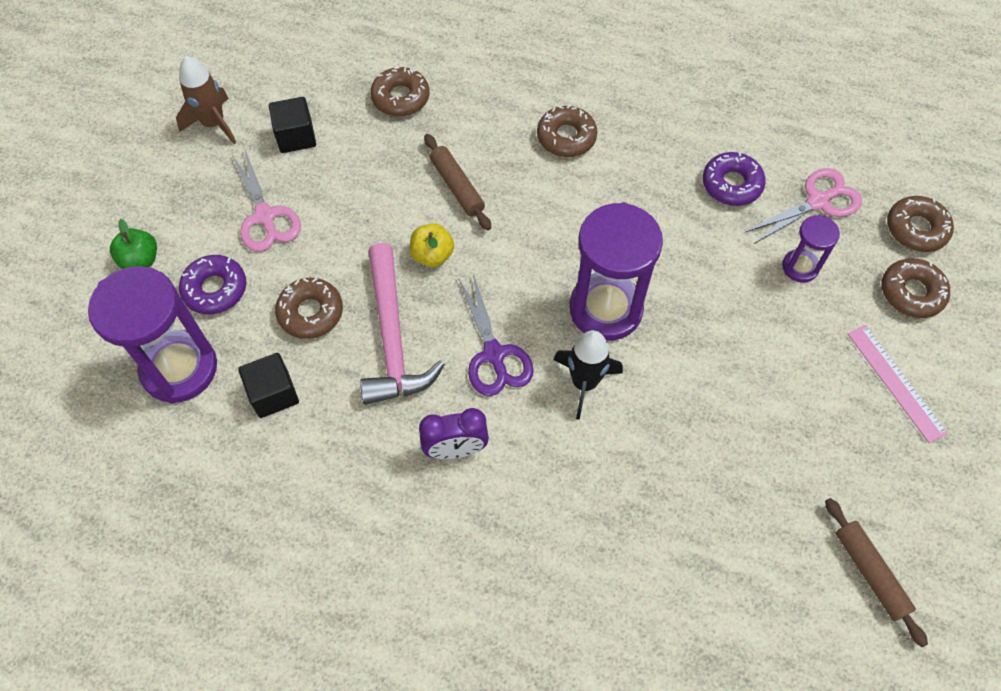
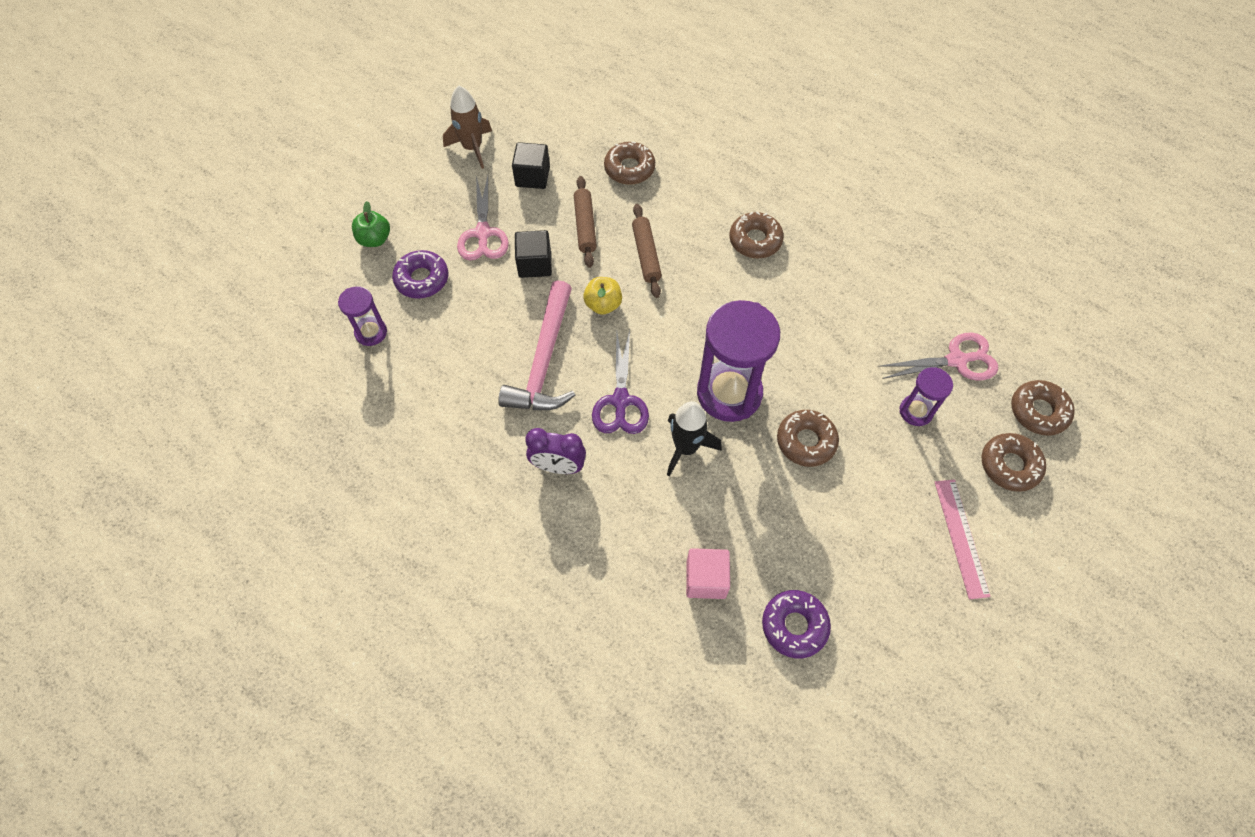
camera: 20 degrees right, 0 degrees up
purple hourglass [88,266,217,403] -> purple hourglass [338,286,387,346], size x0.51
black cube [238,353,299,418] -> black cube moved to [515,230,552,278]
brown donut [275,278,343,339] -> brown donut moved to [777,410,839,467]
purple donut [703,152,766,206] -> purple donut moved to [762,590,831,658]
brown rolling pin [825,498,928,647] -> brown rolling pin moved to [574,176,597,268]
none -> pink cube [686,548,730,599]

